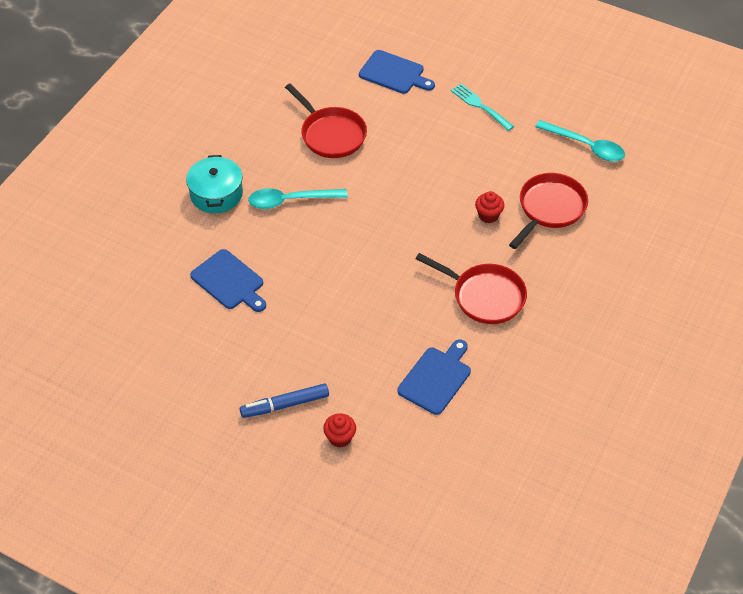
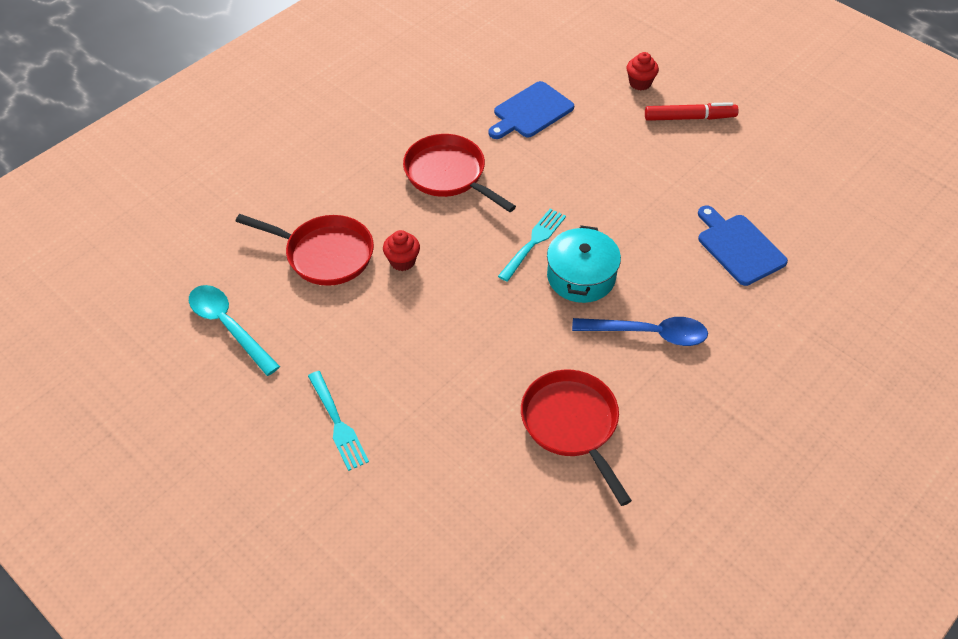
camera: 165 degrees left, 0 degrees up
turquoise pot [186,155,243,213] -> turquoise pot moved to [547,225,621,303]
blue marker [240,383,329,418] -> red marker [645,102,739,121]
turquoise spoon [248,188,348,209] -> blue spoon [572,317,708,346]
blue cutting board [359,50,435,94] -> none
red pan [509,173,588,249] -> red pan turned 120 degrees counterclockwise [236,214,374,286]
none -> turquoise fork [498,209,566,282]

